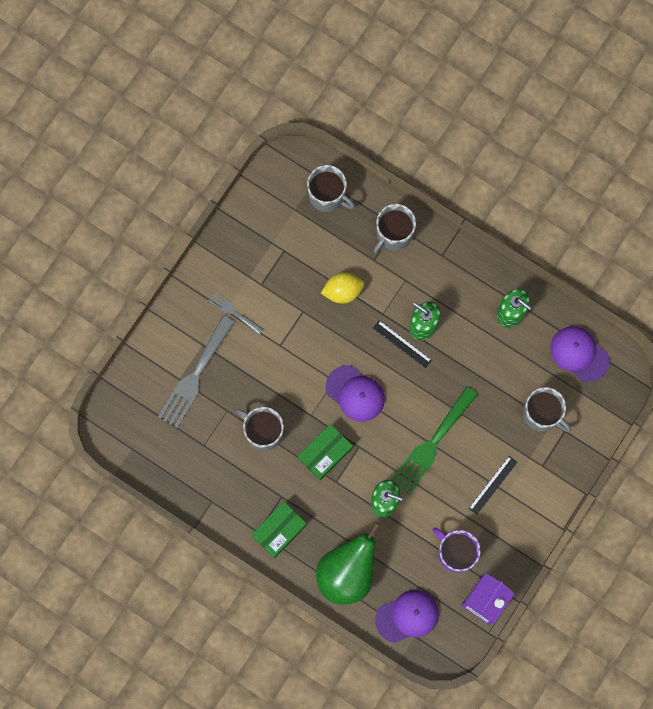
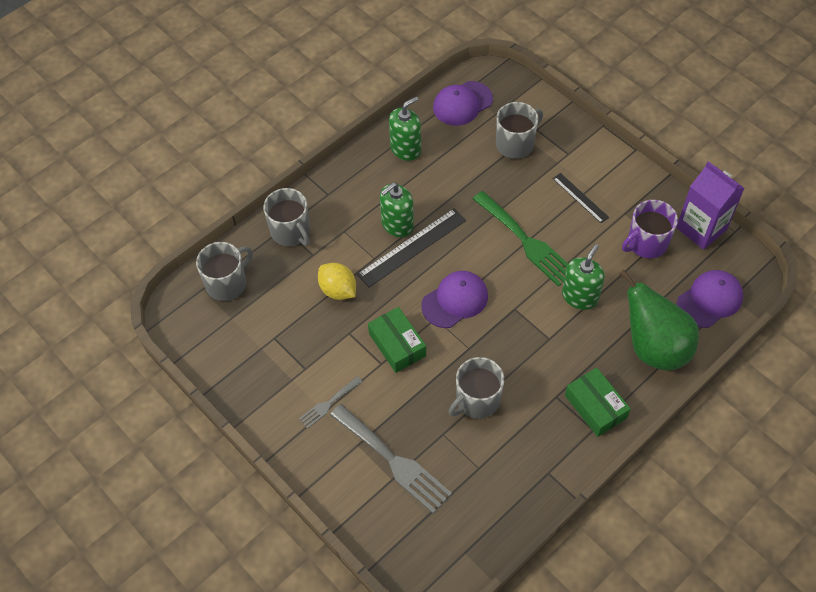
camera: 75 degrees left, 20 degrees down
green box [298,424,353,480] -> green box moved to [368,307,426,373]
yellow lemon [321,272,364,304] -> yellow lemon turned 45 degrees counterclockwise [318,263,356,300]
black ruler [373,320,432,368] -> black ruler [357,208,466,287], size x1.72
purple cap [375,590,439,643] -> purple cap turned 60 degrees clockwise [677,270,743,328]

